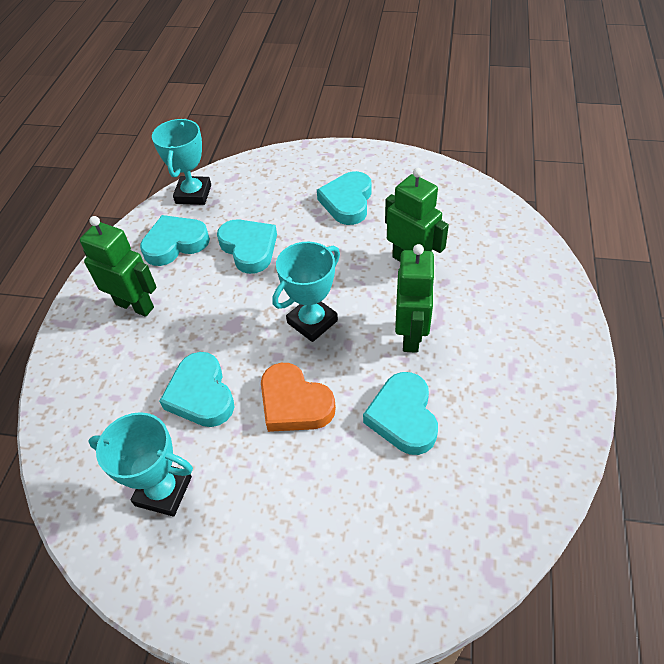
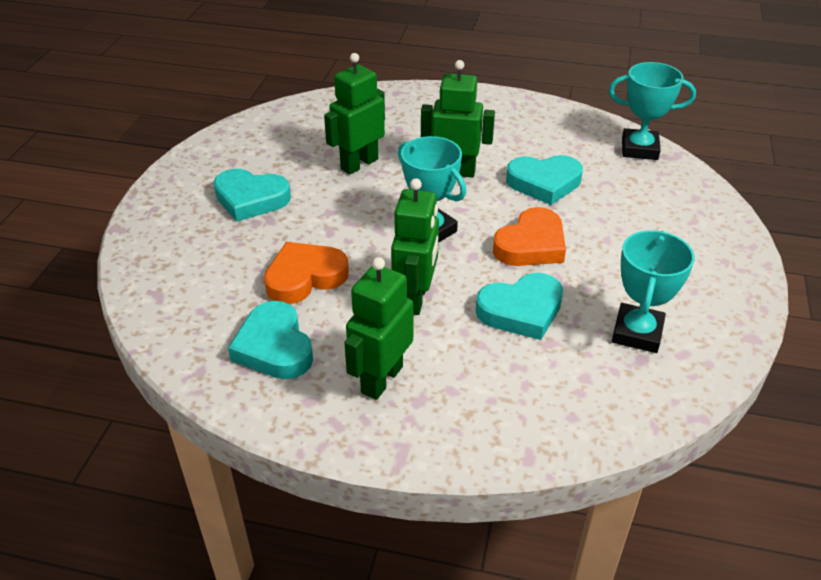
camera: 90 degrees left, 10 degrees down
turquoise trophy [152,119,211,205] -> turquoise trophy moved to [609,62,696,160]
turquoise heart [217,219,277,274] -> orange heart [264,242,349,304]
none -> green robot [391,178,439,315]

